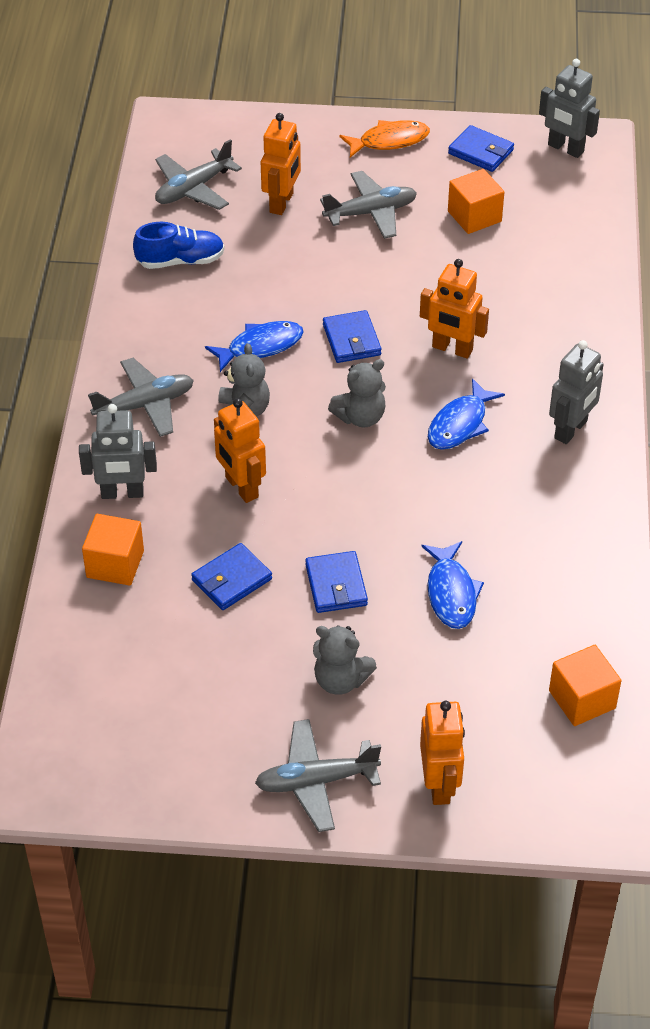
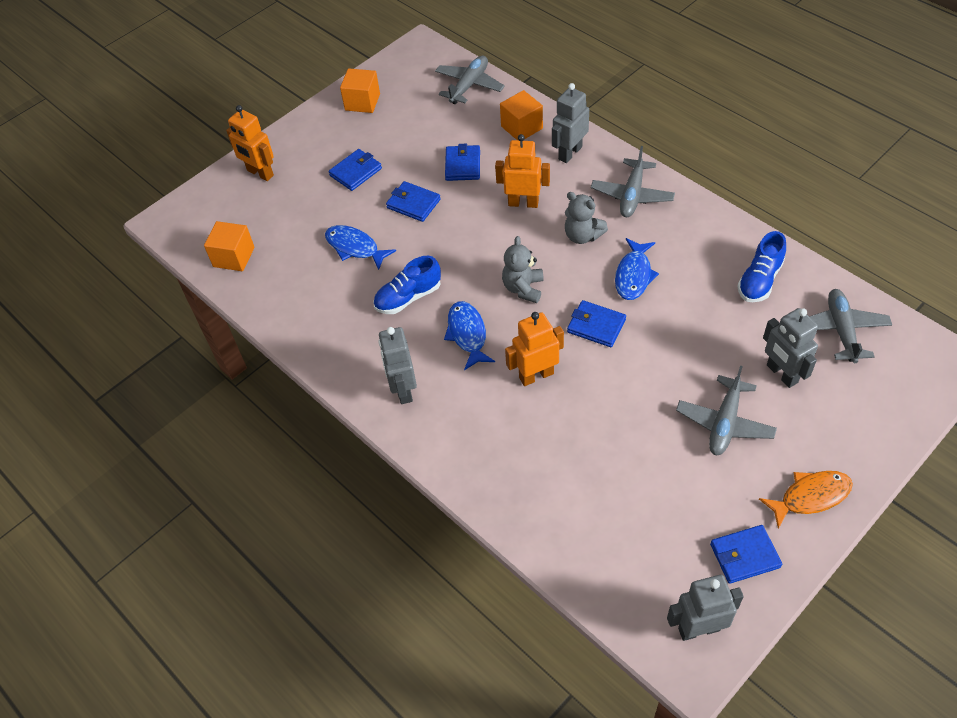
camera: 135 degrees right, 5 degrees up
grey plane [255,719,381,832] -> grey plane moved to [435,56,505,104]
orange robot [261,113,301,215] -> grey robot [763,308,818,388]
grey teddy bear [313,625,377,695] -> blue wallet [329,149,382,191]
orange fish [339,120,430,158] -> orange fish turned 135 degrees counterclockwise [759,471,853,529]
orange cube [448,169,504,234] -> orange cube moved to [340,68,380,113]
none -> blue shoe [373,256,441,314]

